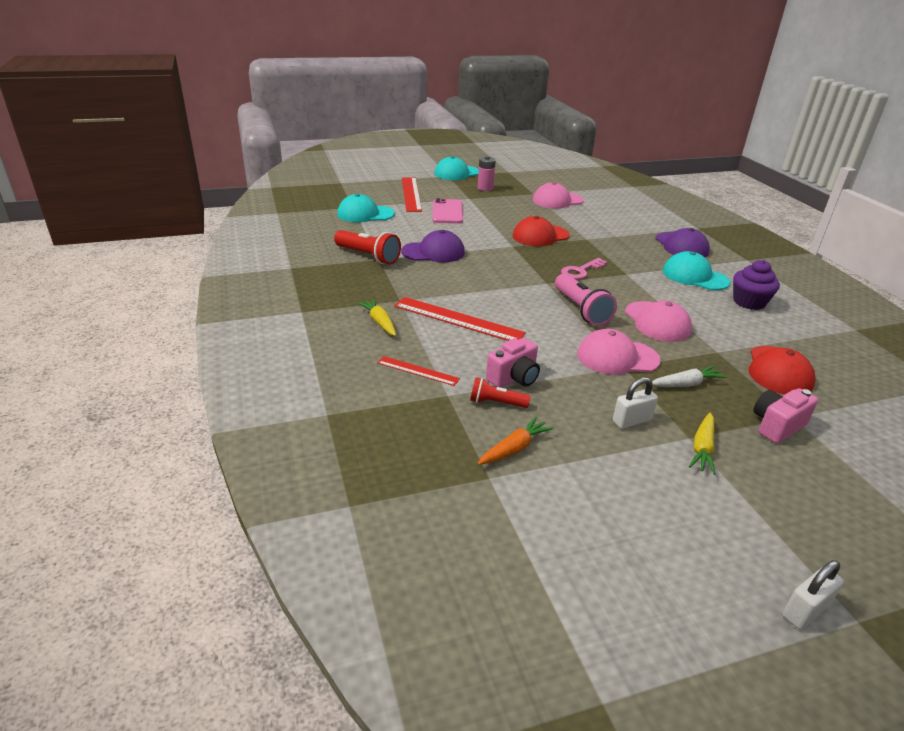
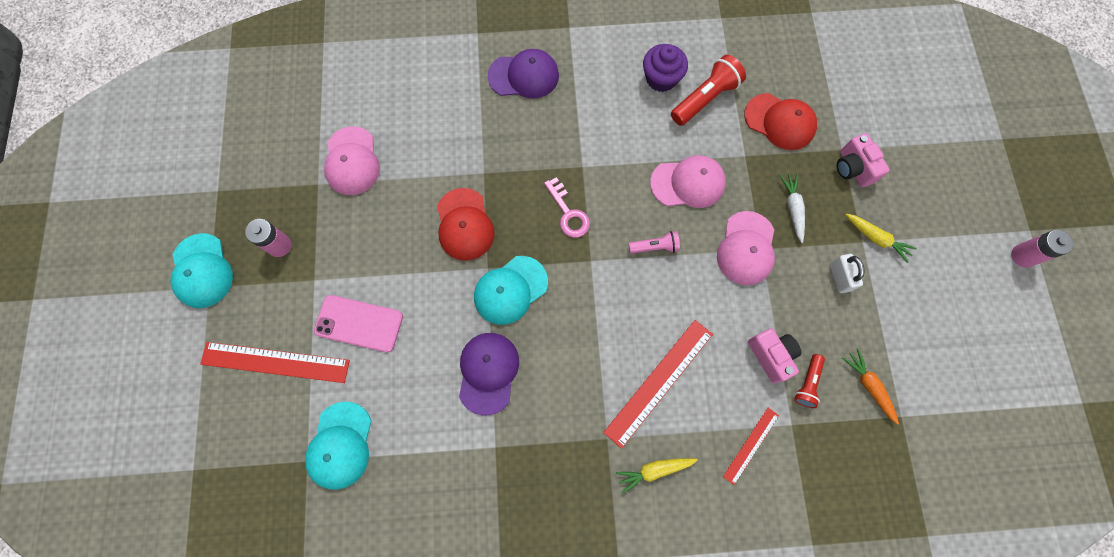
camera: 75 degrees left, 40 degrees up
red flashlight [334,230,401,265] -> red flashlight moved to [671,55,746,126]
pink flashlight [555,273,617,326] -> pink flashlight [629,231,680,254], size x0.58
turquoise cap [663,251,731,290] -> turquoise cap moved to [474,256,548,325]
white padlock [782,560,844,629] -> pink battery [1011,230,1073,268]

